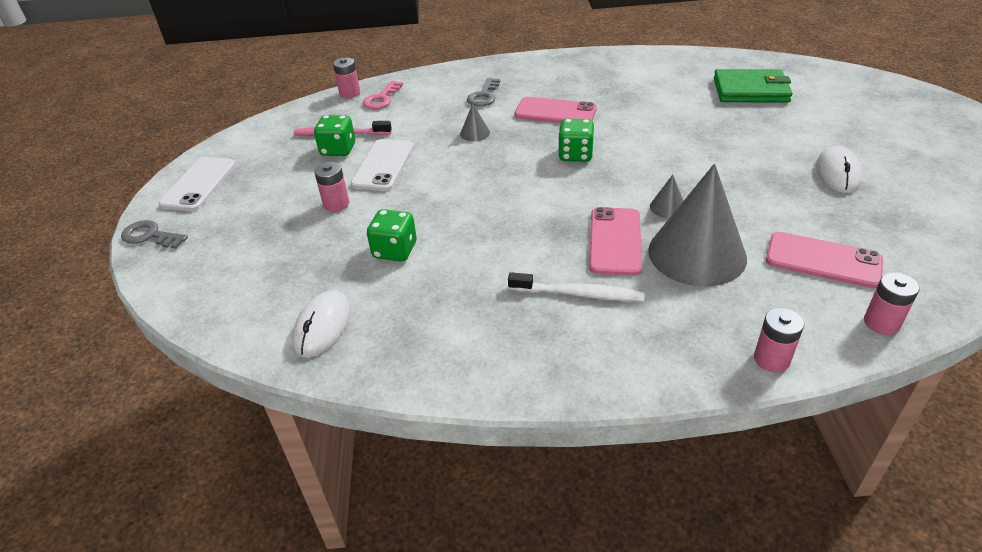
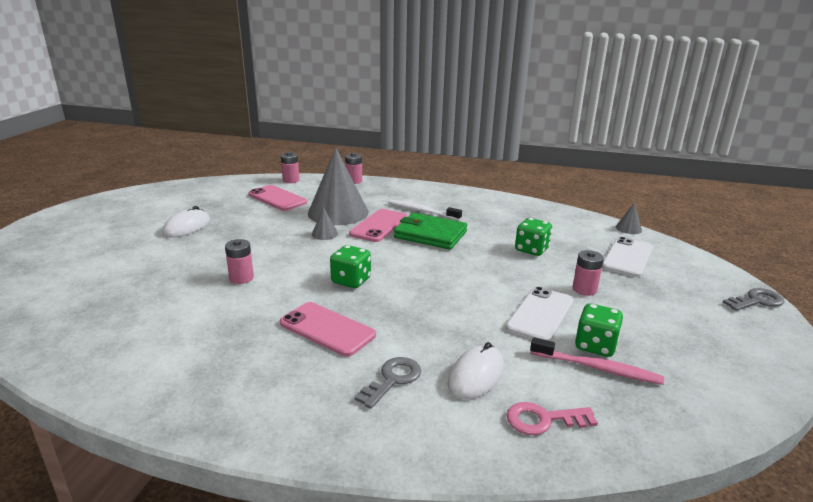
camera: 165 degrees left, 15 degrees down
grey key [121,220,188,249] -> grey key turned 60 degrees counterclockwise [723,288,785,311]
white phone [159,157,236,211] -> white phone moved to [602,237,653,277]
white mouse [292,291,351,357] -> white mouse moved to [448,342,504,400]
pink battery [333,58,360,98] -> pink battery moved to [225,239,254,284]
pink key [363,81,403,109] -> pink key turned 135 degrees counterclockwise [506,402,598,435]
grey cone [460,103,490,141] -> grey cone moved to [616,203,642,234]
green wallet [714,69,793,102] -> green wallet moved to [394,213,468,250]

